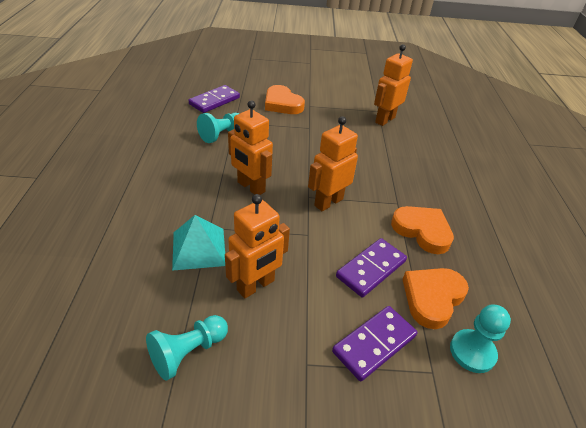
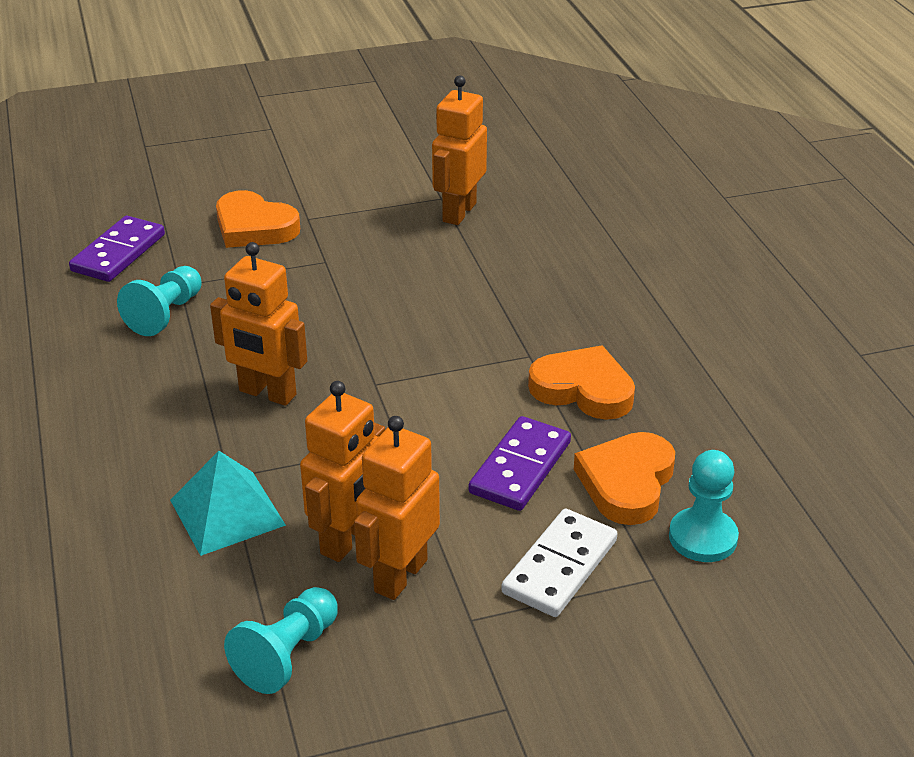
camera: 15 degrees left, 5 degrees down
orange robot [308,116,358,211] -> orange robot moved to [354,416,440,600]
purple domino [332,306,417,381] -> white domino [501,509,617,617]

